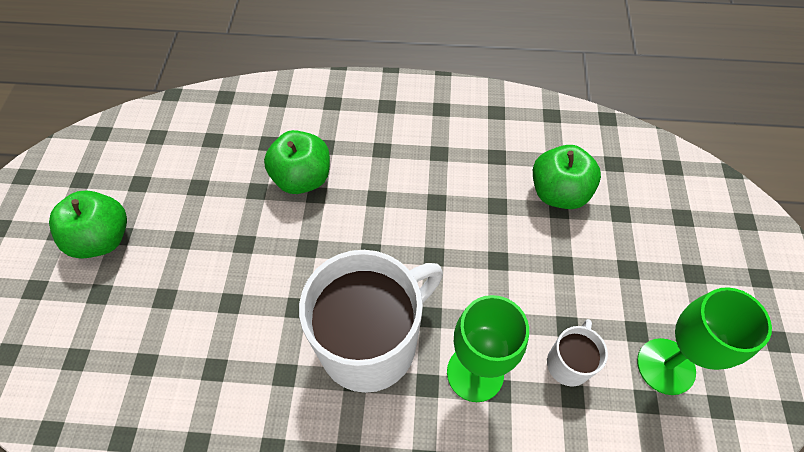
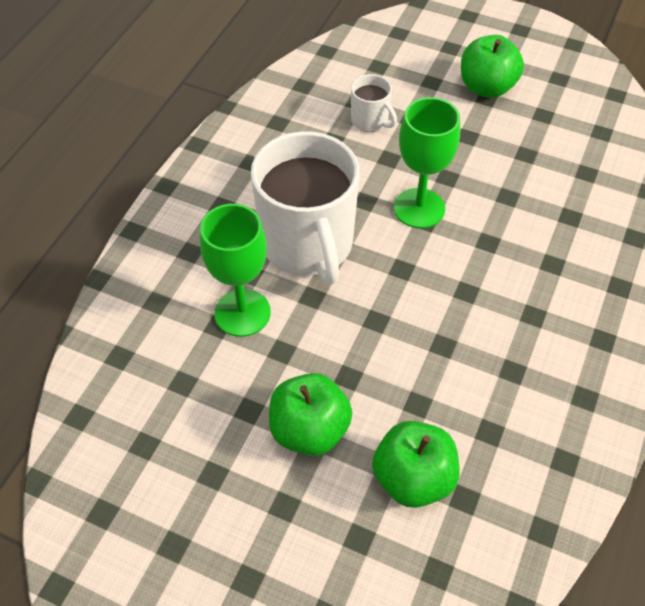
camera: 110 degrees right, 5 degrees down
green apple [264,130,330,194] -> green apple moved to [269,373,353,456]
white mug [547,319,608,387] -> white mug moved to [351,74,397,132]
green goblet [637,287,772,395] -> green goblet moved to [394,97,460,228]

